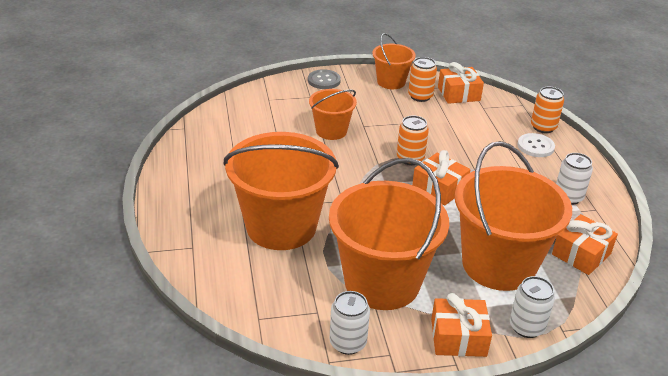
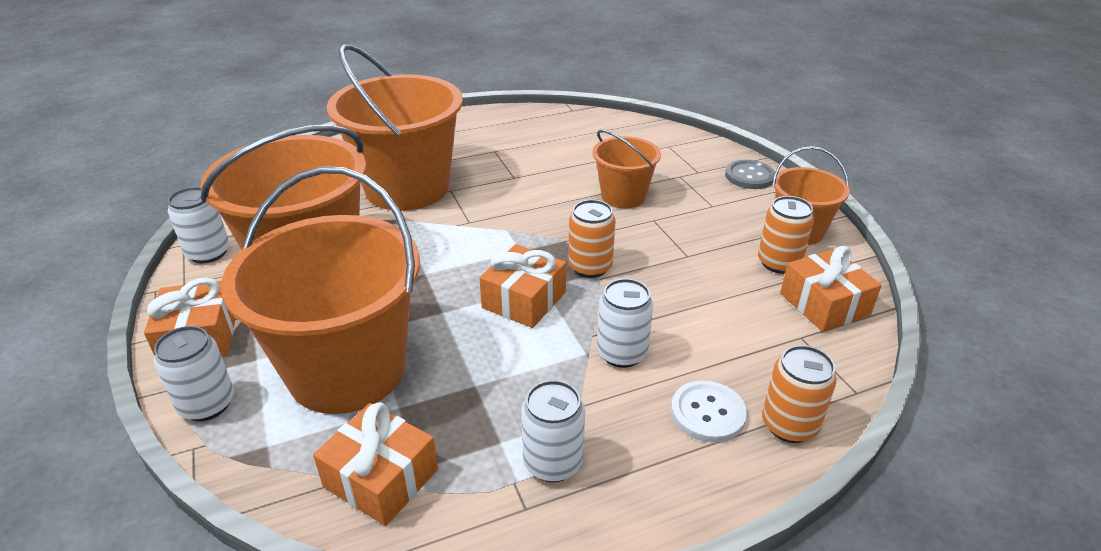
camera: 80 degrees right, 0 degrees up
none -> white can [597,279,653,368]

